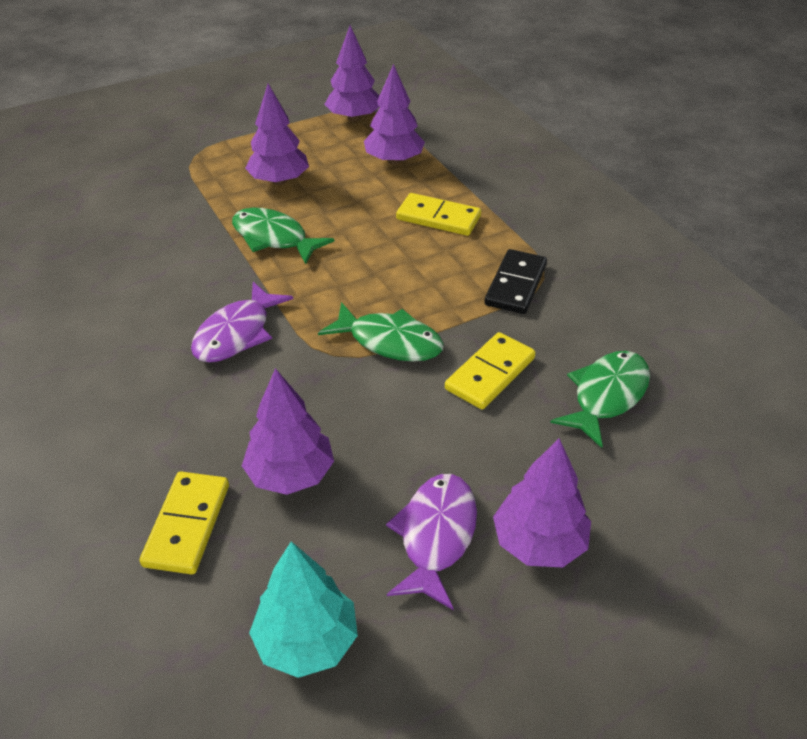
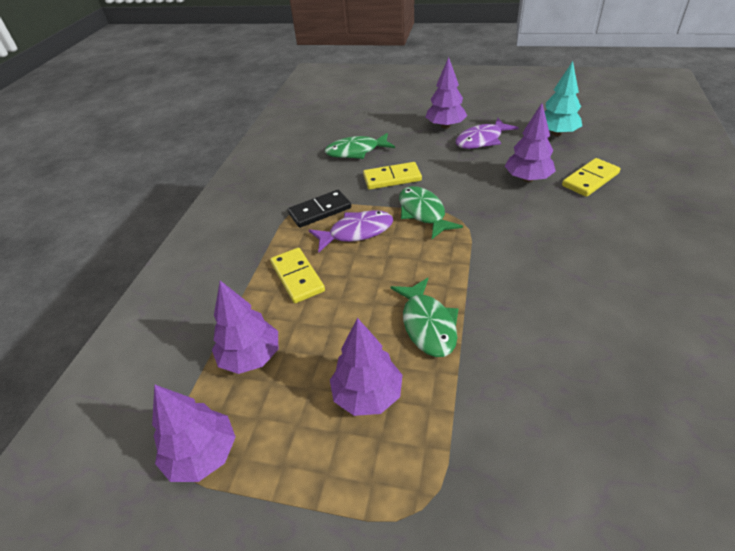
camera: 135 degrees left, 0 degrees up
purple fish [191,282,293,363] -> purple fish moved to [309,210,393,253]

